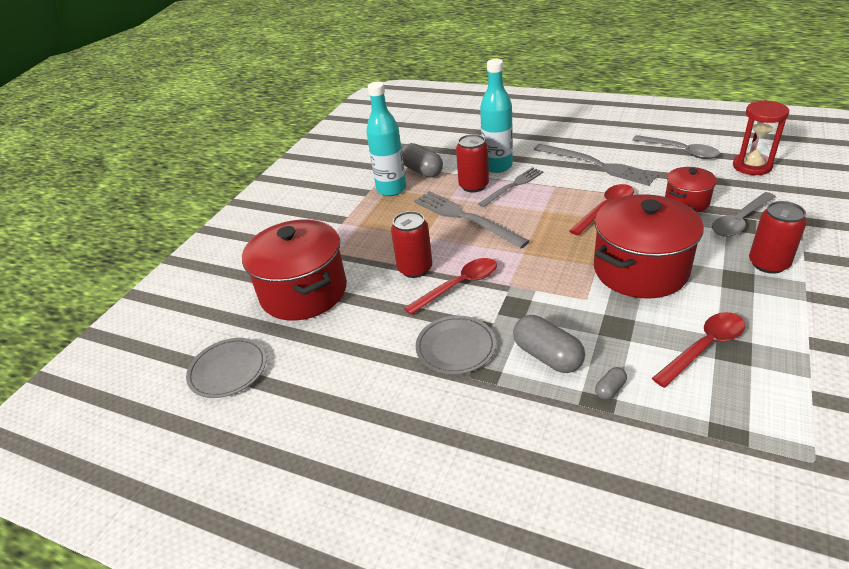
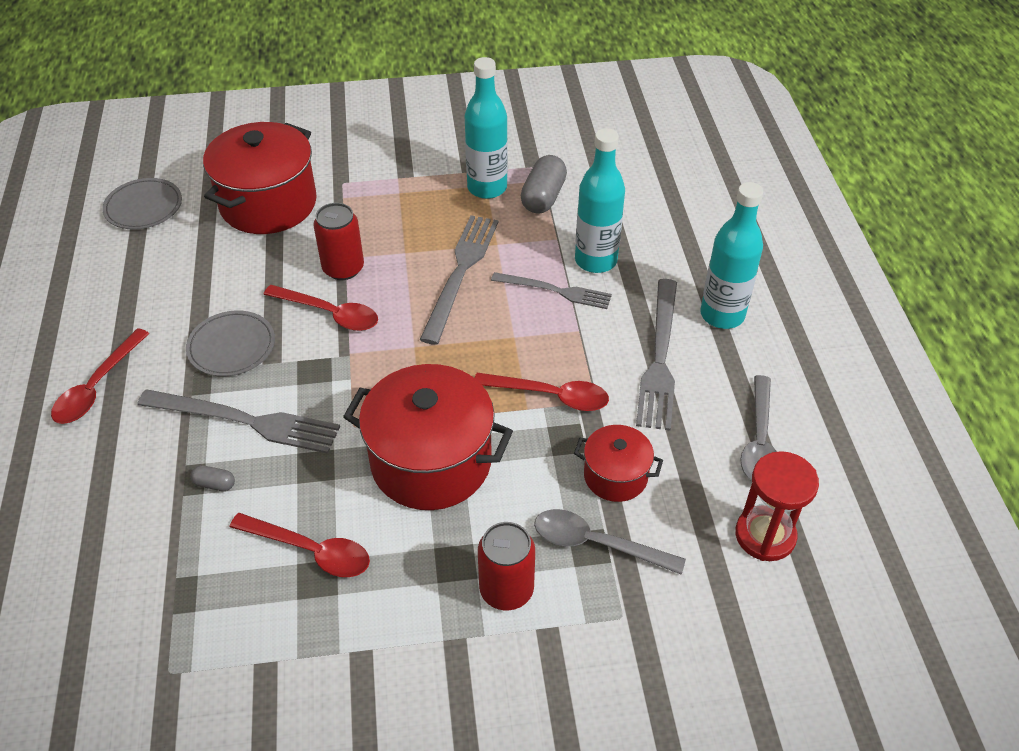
camera: 55 degrees right, 10 degrees up
red can [456,134,489,193] -> none
grey capsule [513,315,585,373] -> grey fork [137,389,340,454]
none -> red spoon [51,328,149,424]
none -> turquoise bottle [700,182,763,329]

